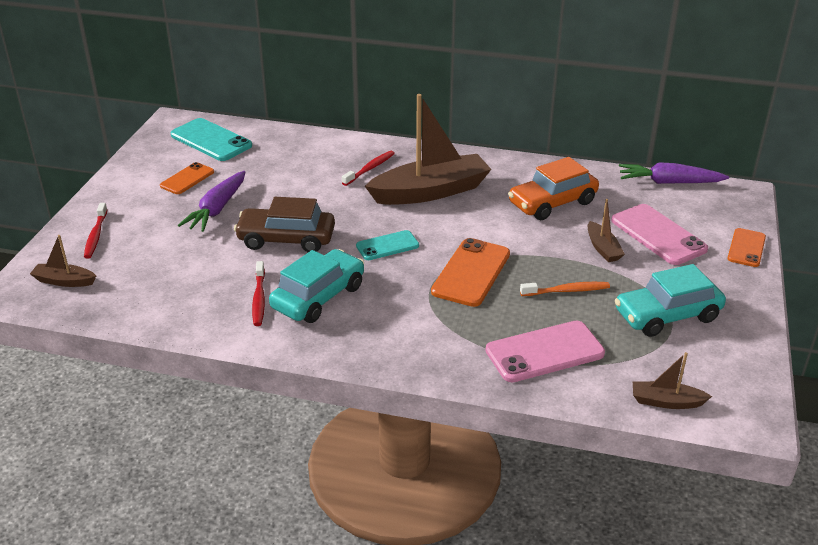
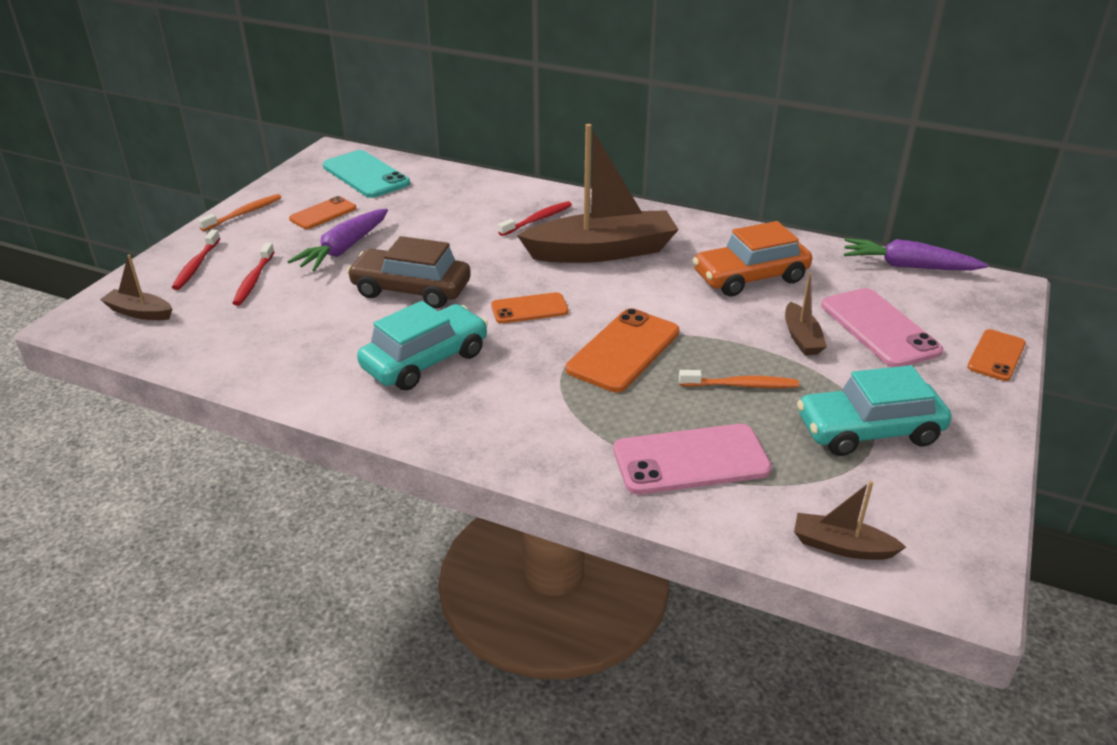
camera: 10 degrees right, 0 degrees up
red toothbrush [252,261,265,326] -> red toothbrush moved to [233,243,275,306]
turquoise phone [356,230,419,260] -> orange phone [491,292,569,323]
none -> orange toothbrush [198,194,281,231]

